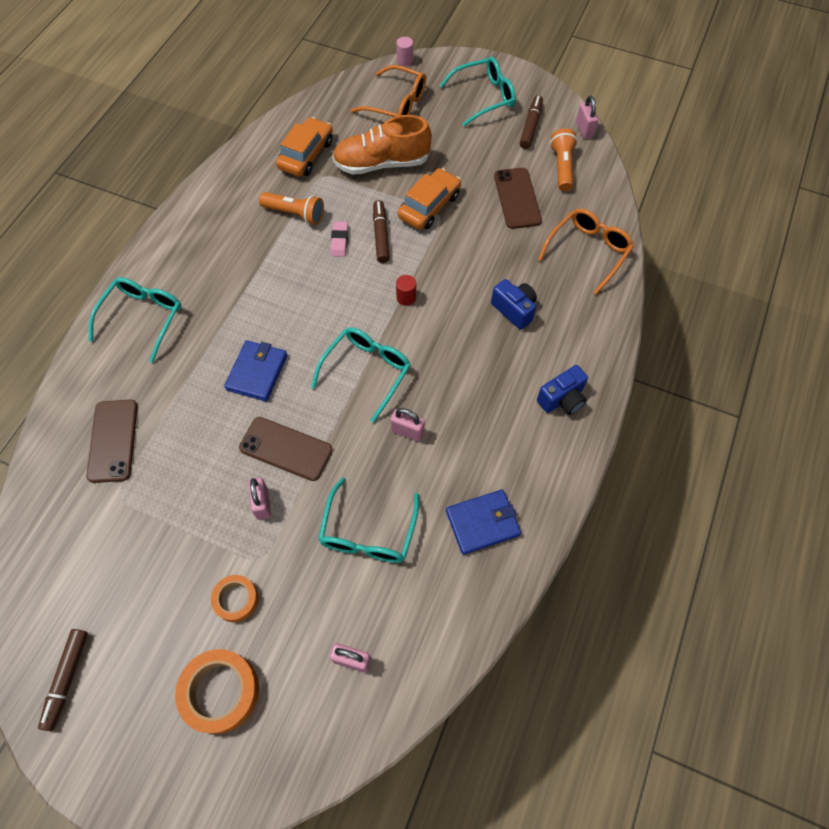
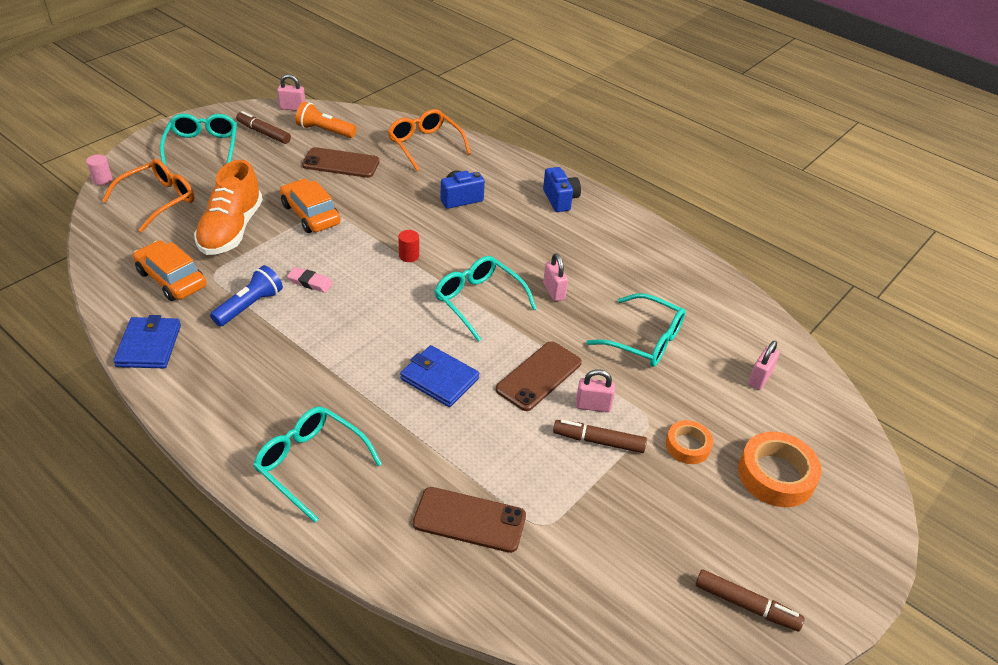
camera: 75 degrees left, 20 degrees down
orange flashlight [259,192,324,225] -> blue flashlight [210,265,283,327]
brown marker [373,200,390,263] -> brown marker moved to [553,420,647,453]
pink padlock [390,408,425,442] -> pink padlock turned 60 degrees counterclockwise [543,254,568,301]
blue wallet [446,489,521,555] -> blue wallet moved to [113,315,181,368]

